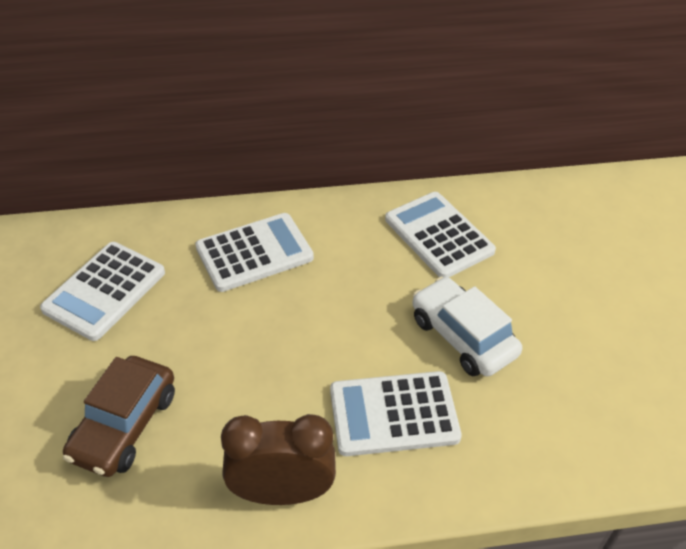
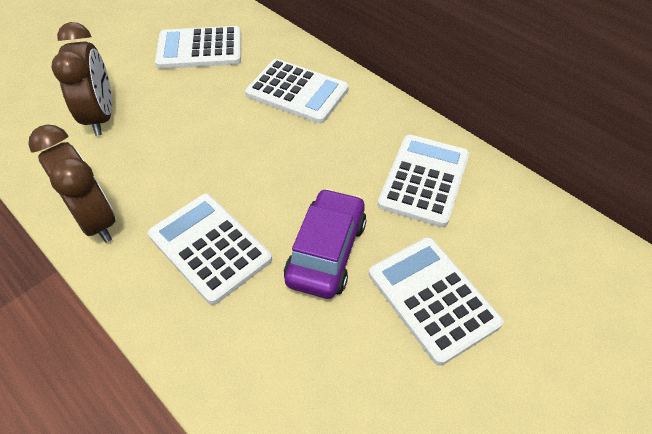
camera: 55 degrees right, 5 degrees up
brown car [63,356,175,477] -> brown clock [51,22,112,136]
white car [412,277,522,377] -> purple car [284,188,366,299]
none -> white calculator [369,237,503,365]

